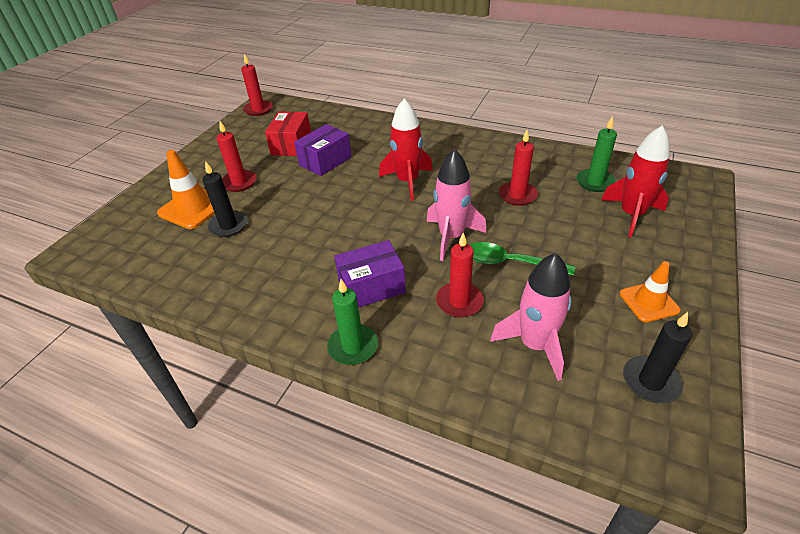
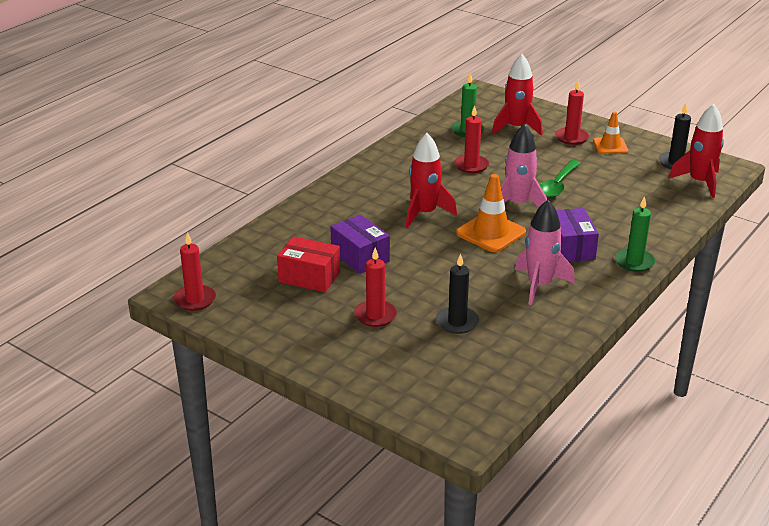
camera: 80 degrees left, 10 degrees down
orange traffic cone [157,150,215,229] -> orange traffic cone moved to [456,174,526,252]
red candle [436,233,484,318] -> red candle moved to [555,80,589,145]
pink rocket [490,253,572,381] -> pink rocket moved to [515,200,575,305]
none -> red rocket [668,104,724,198]

